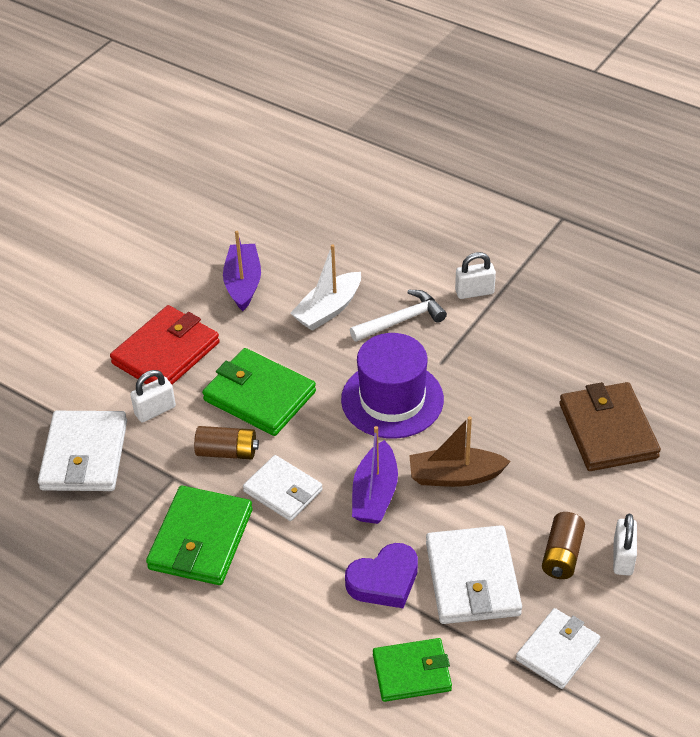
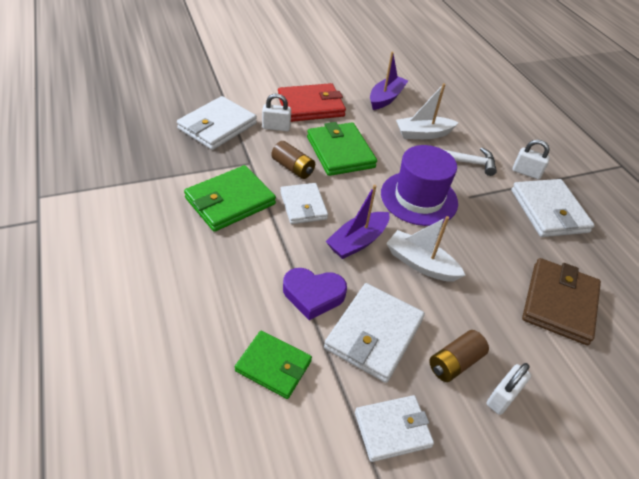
camera: 30 degrees right, 0 degrees up
brown boat [409,416,511,487] -> white boat [386,216,465,282]
none -> white wallet [511,179,595,237]

